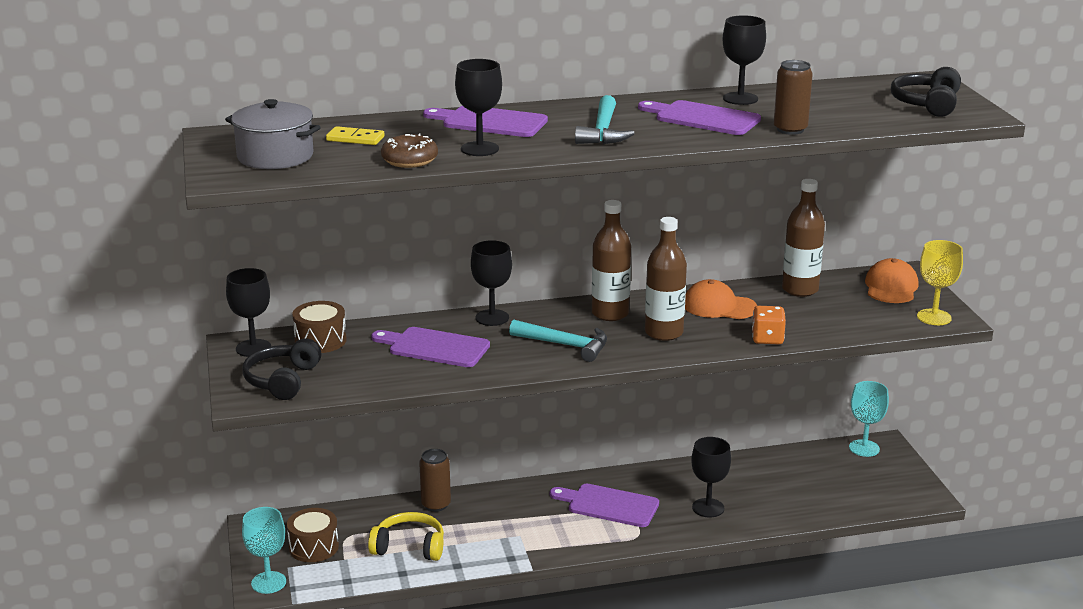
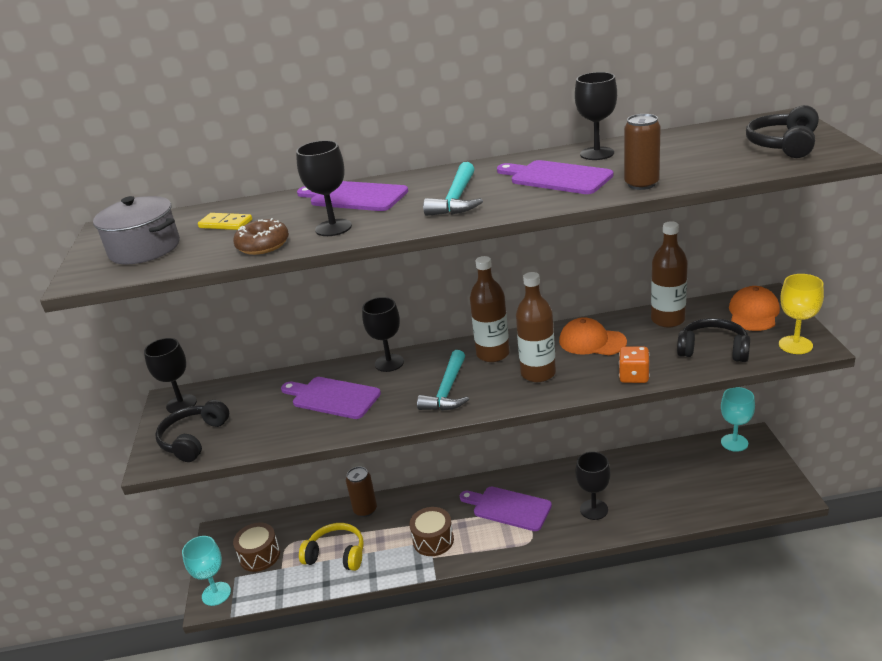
camera: 10 degrees right, 5 degrees up
brown drum [292,301,347,353] -> brown drum moved to [409,507,454,556]
turquoise hammer [509,320,607,362] -> turquoise hammer turned 75 degrees clockwise [417,350,469,411]
none -> black headphones [677,318,750,362]

